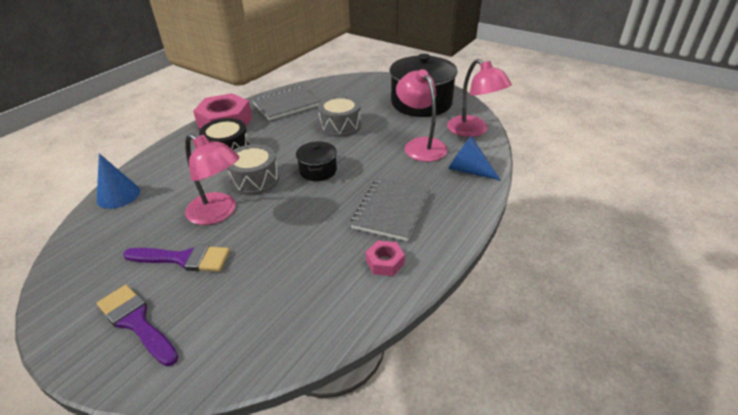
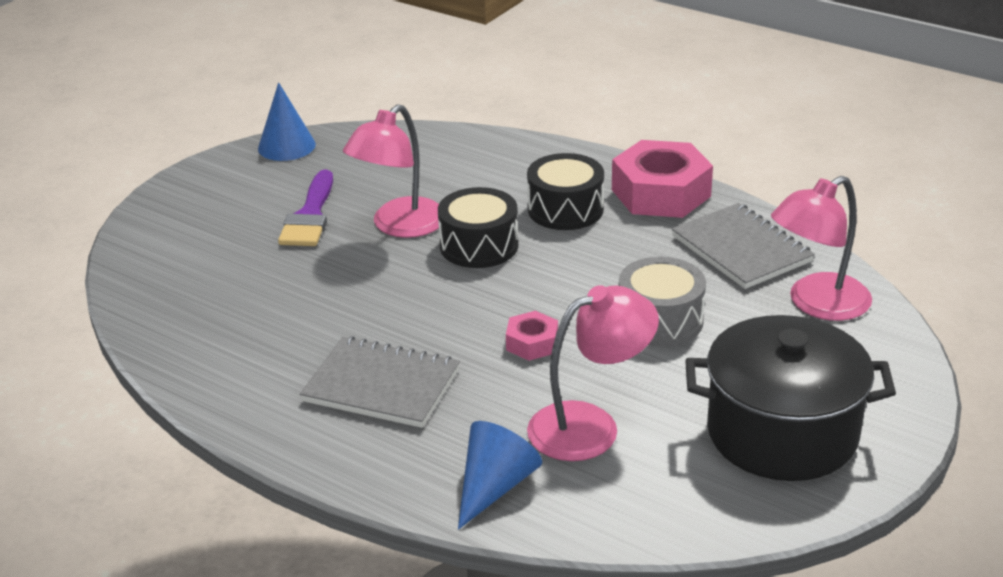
camera: 90 degrees right, 5 degrees down
blue cone [97,153,140,209] -> blue cone moved to [258,82,316,161]
purple brush [97,285,179,366] -> none
grey drum [227,144,279,195] -> black drum [438,187,518,268]
black pot [296,141,337,181] -> none
pink nut [366,241,405,276] -> pink nut moved to [506,311,558,361]
pink lamp [447,59,512,137] -> pink lamp moved to [771,176,872,321]

